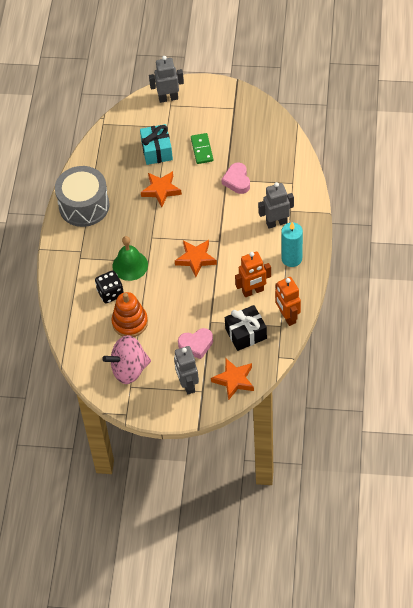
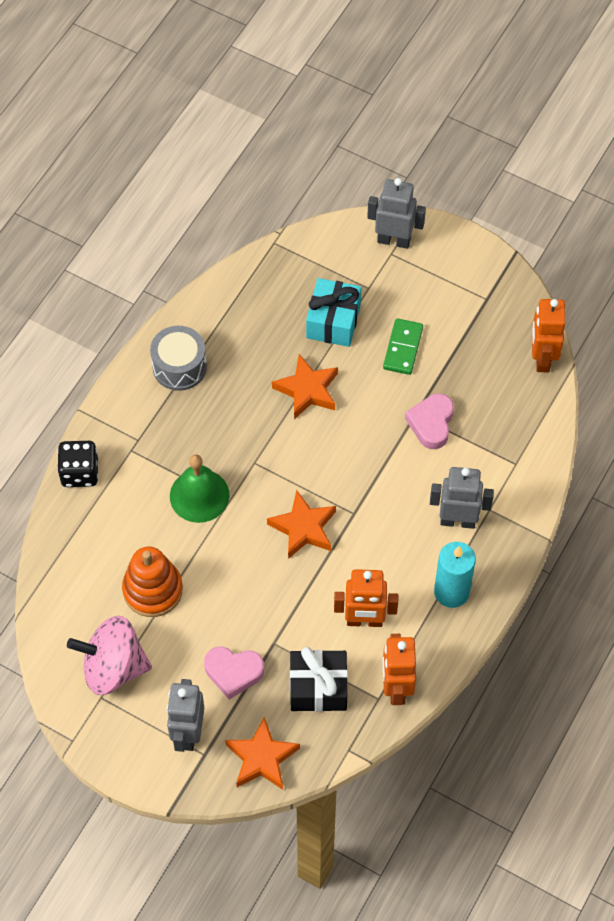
camera: 20 degrees right, 5 degrees up
grey drum [55,166,110,227] -> grey drum [150,326,207,391], size x0.64
black dice [95,271,124,303] -> black dice moved to [57,441,98,487]
none -> orange robot [532,299,566,372]

